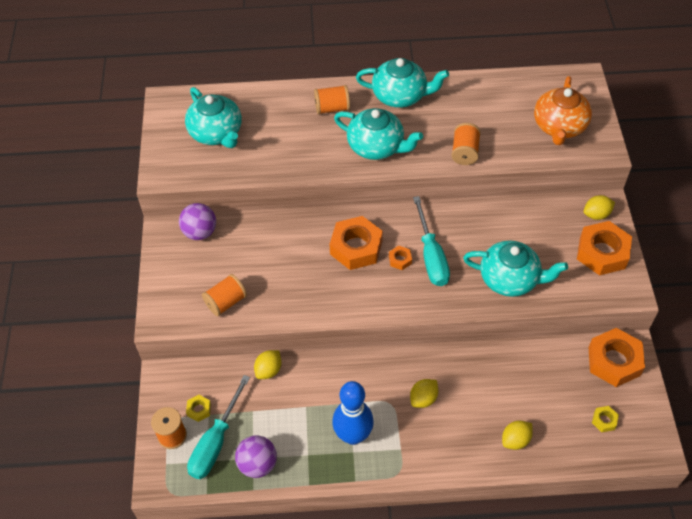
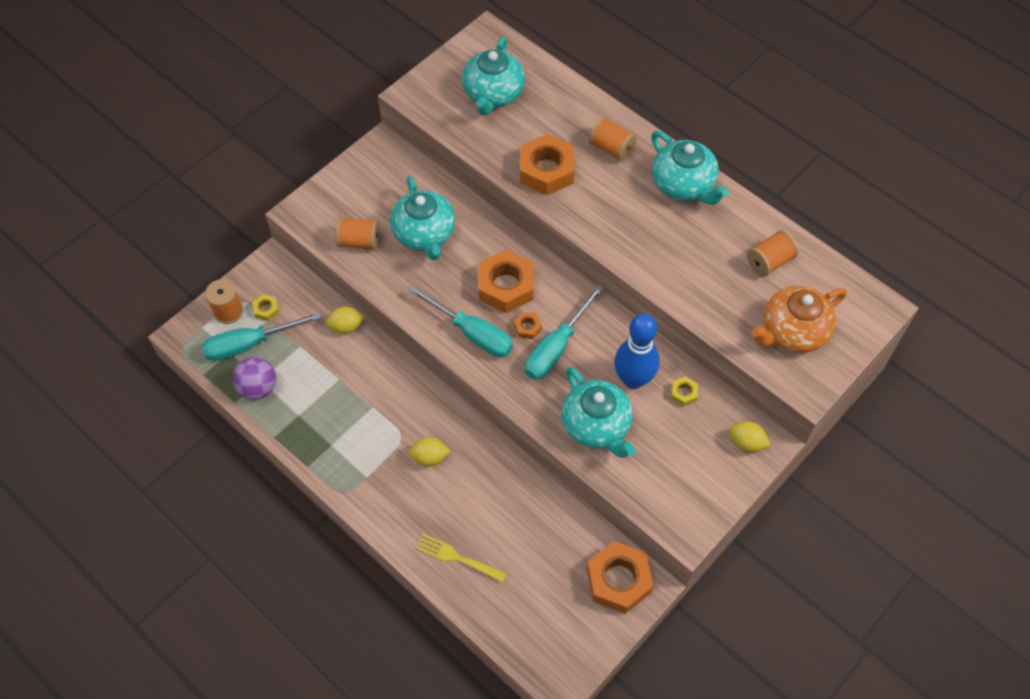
camera: 45 degrees right, 5 degrees up
purple ball [179,203,216,240] -> none
blue bowling pin [332,381,374,445] -> blue bowling pin moved to [614,314,659,389]
turquoise teapot [334,108,423,160] -> turquoise teapot moved to [390,176,455,260]
orange spool [452,123,481,165] -> orange spool moved to [747,230,799,277]
yellow lemon [502,421,533,450] -> yellow fork [416,534,507,583]
orange nut [577,221,632,275] -> orange nut moved to [520,134,574,196]
yellow nut [592,406,619,432] -> yellow nut moved to [671,376,698,407]
none -> turquoise screwdriver [408,285,513,357]

